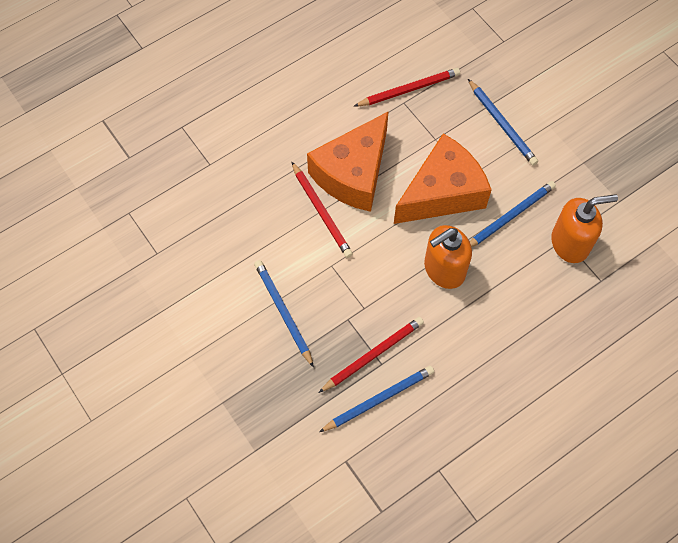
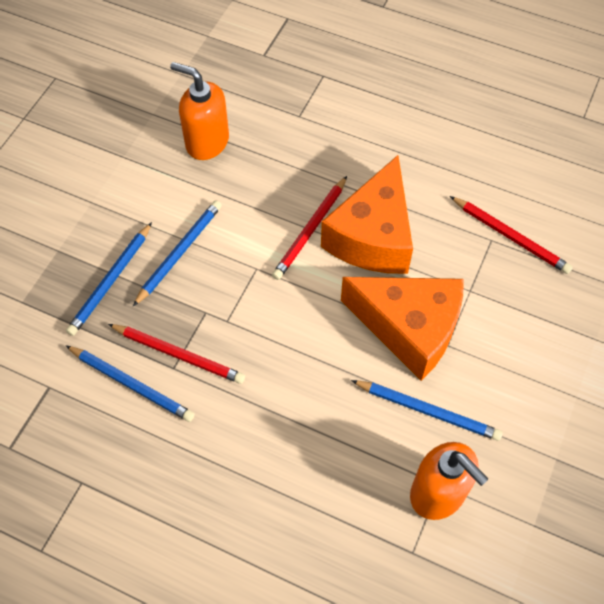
camera: 60 degrees right, 5 degrees down
orange cheese [307,111,389,212] -> orange cheese turned 75 degrees counterclockwise [321,155,413,274]
orange soap dispenser [424,225,472,289] -> orange soap dispenser moved to [170,62,229,160]
blue pencil [468,79,538,166] -> blue pencil moved to [66,222,152,336]

